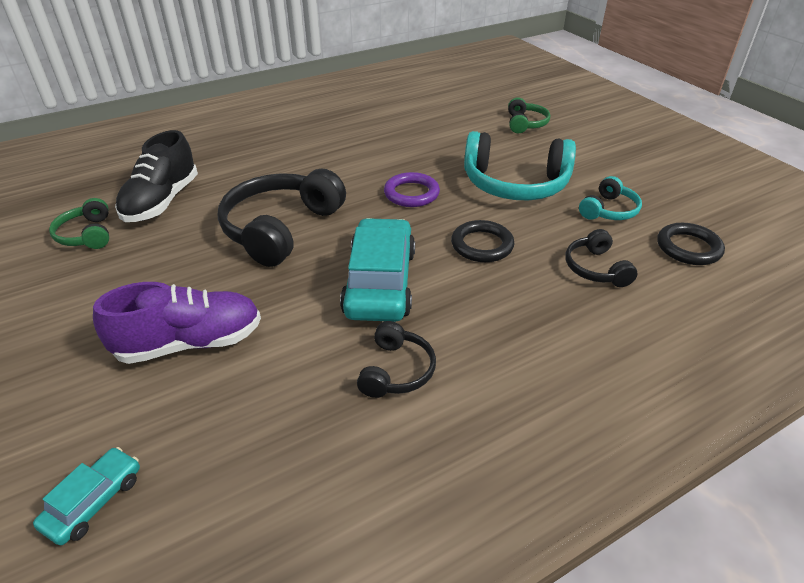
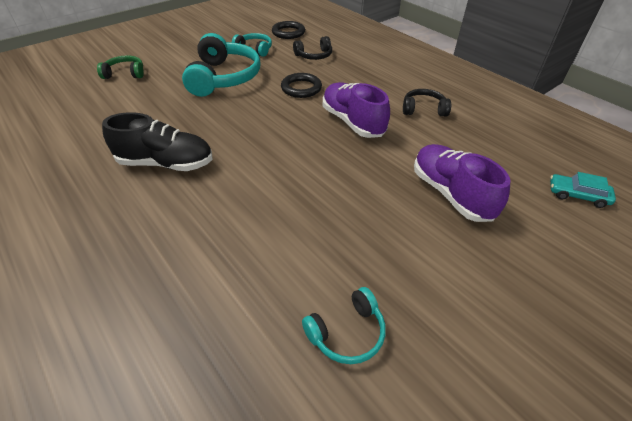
camera: 100 degrees left, 5 degrees up
green headphones [49,198,109,249] -> turquoise headphones [302,287,386,364]
black shoe [115,130,198,222] -> black shoe moved to [102,112,213,171]
black headphones [218,169,346,267] -> none
turquoise car [340,218,415,322] -> purple shoe [323,82,390,138]
purple ring [384,172,440,207] -> none

